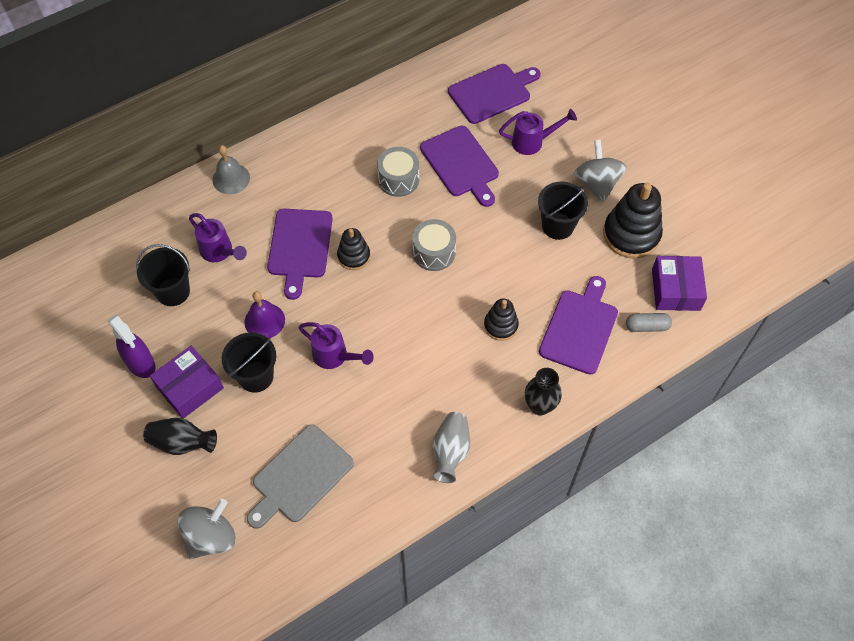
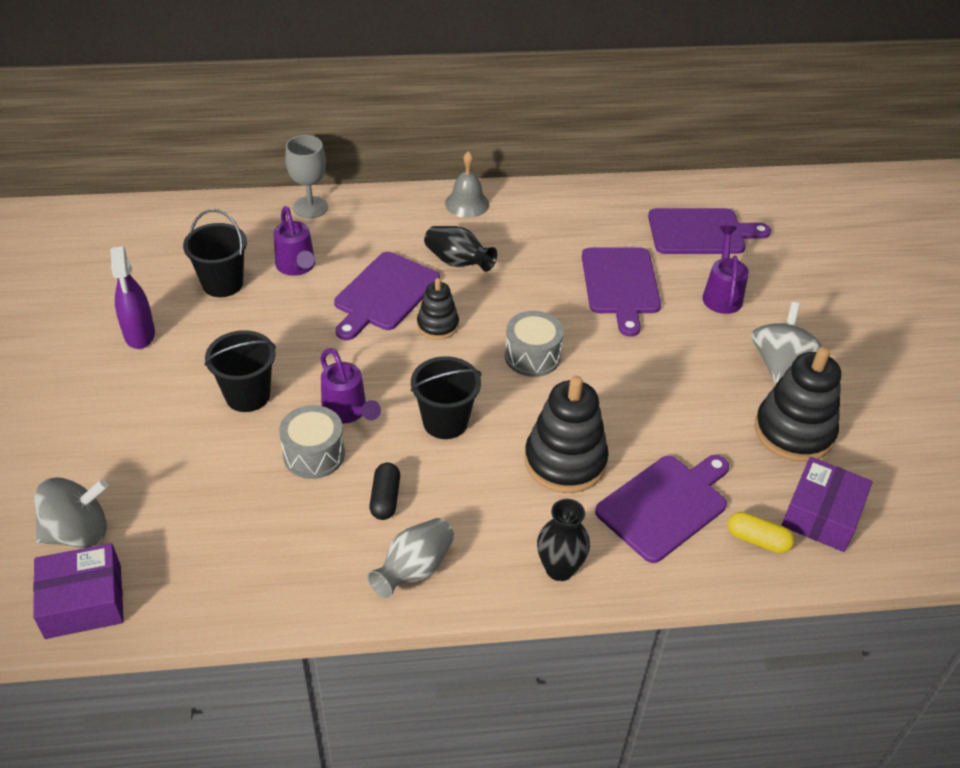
camera: 25 degrees right, 15 degrees down
black vase [143,418,217,455] -> black vase moved to [424,226,497,272]
purple box [150,346,224,419] -> purple box moved to [33,543,124,639]
grey bell [212,145,250,194] -> grey bell moved to [445,151,489,218]
purple bell [244,291,285,338] -> none
grey cutting board [247,424,354,529] -> none
grey drum [377,147,419,197] -> grey drum moved to [279,405,345,479]
black stacking toy [484,298,519,341] -> black stacking toy [525,376,609,493], size x1.76
purple watering can [499,109,577,155] -> purple watering can turned 105 degrees counterclockwise [703,226,749,314]
black bucket [538,182,588,240] -> black bucket moved to [410,356,481,439]
grey capsule [626,313,672,332] -> yellow capsule [728,512,794,553]
none -> grey goblet [285,135,328,218]
none -> black capsule [370,463,400,520]

